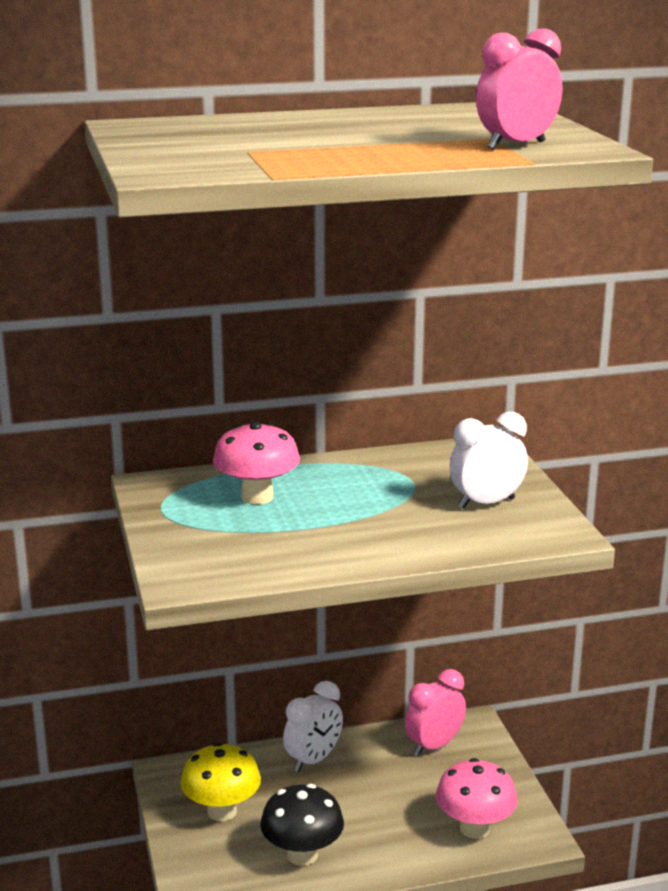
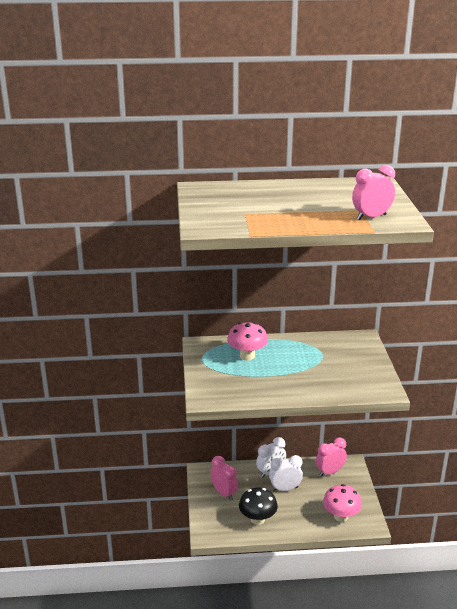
camera: 10 degrees right, 5 degrees up
yellow mushroom [181,742,261,821] -> pink clock [210,456,238,501]
white clock [450,412,528,509] -> white clock moved to [269,455,303,491]

